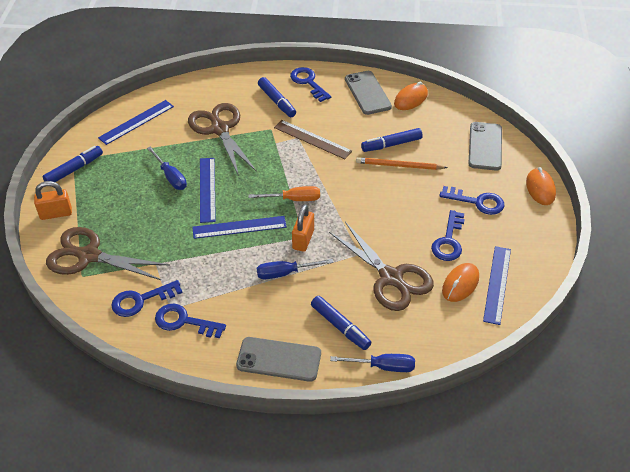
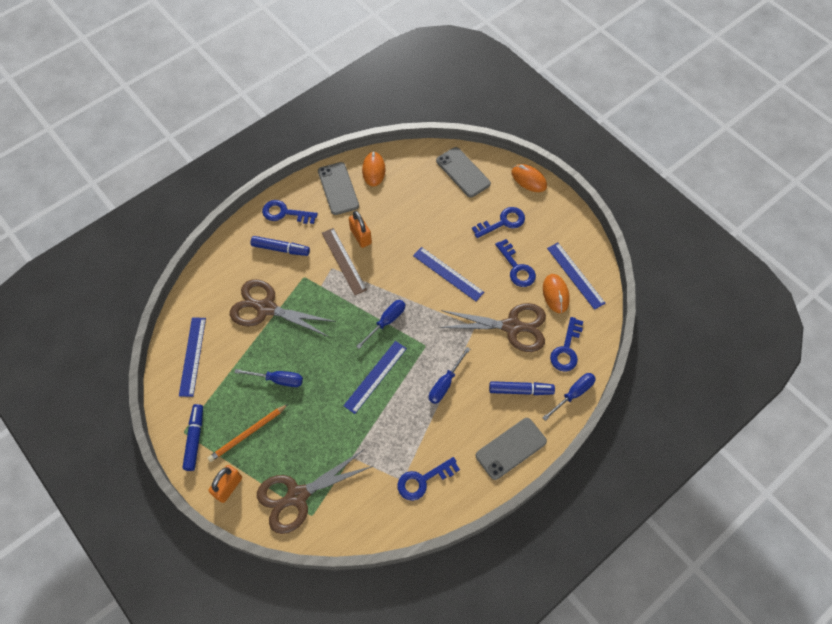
camera: 45 degrees left, 15 degrees up
blue key [111,280,183,317] -> blue key moved to [550,317,583,372]
blue ruler [200,158,216,223] -> blue ruler moved to [413,247,484,301]
orange screwdriver [248,186,320,201] -> blue screwdriver [356,300,405,349]
brown ruler [274,120,352,159] -> brown ruler turned 75 degrees clockwise [322,228,367,295]
orange padlock [292,204,314,252] -> orange padlock moved to [349,211,372,248]
grey phone [345,71,392,115] -> grey phone turned 45 degrees clockwise [318,162,359,215]
orange pencil [356,157,448,170] -> orange pencil moved to [208,404,288,462]
blue marker [361,128,423,152] -> none

